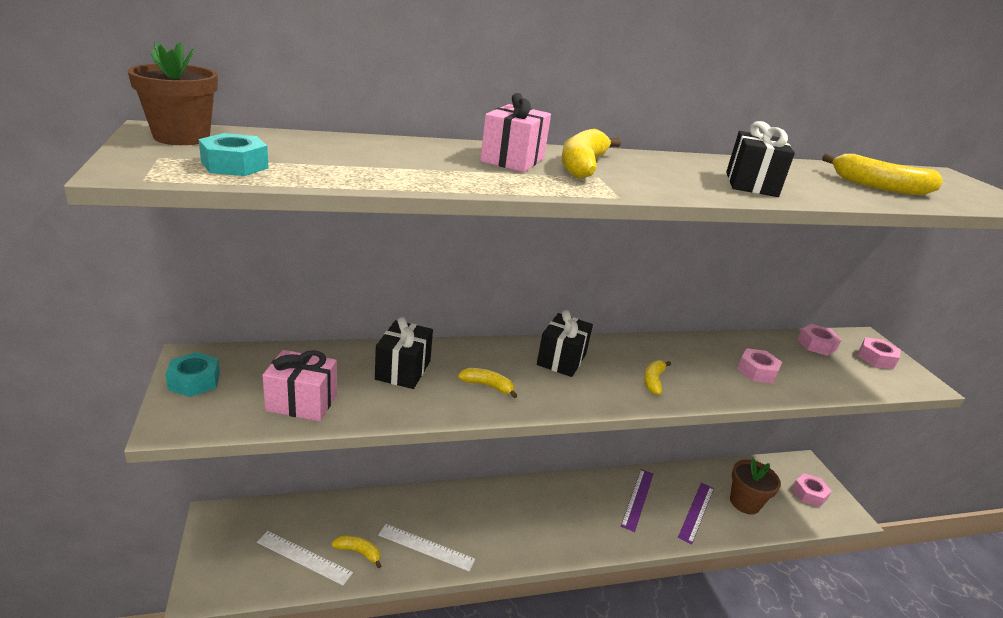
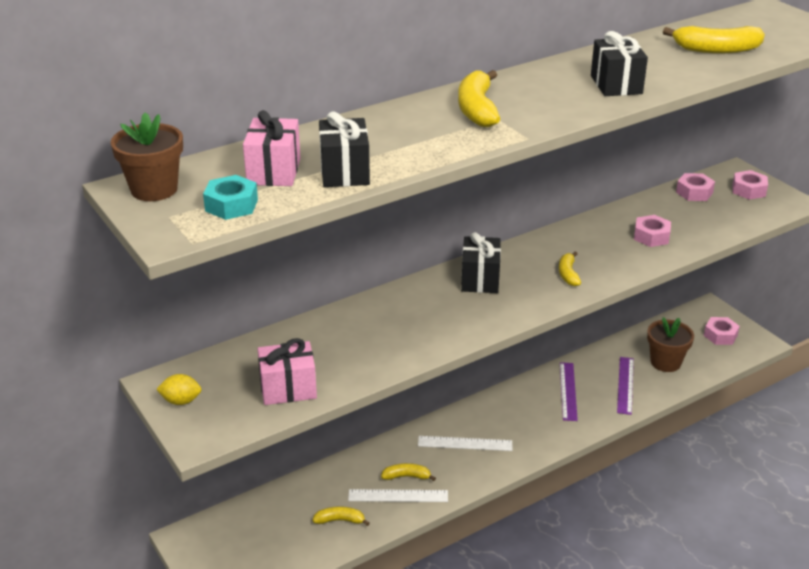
camera: 15 degrees left, 5 degrees up
turquoise nut [165,352,220,397] -> yellow lemon [156,374,202,405]
white ruler [257,531,353,585] -> white ruler moved to [418,436,512,451]
black gift [375,317,433,389] -> black gift moved to [319,111,370,187]
yellow banana [458,368,517,398] -> yellow banana moved to [381,463,436,481]
pink gift [480,93,551,172] -> pink gift moved to [243,110,301,186]

